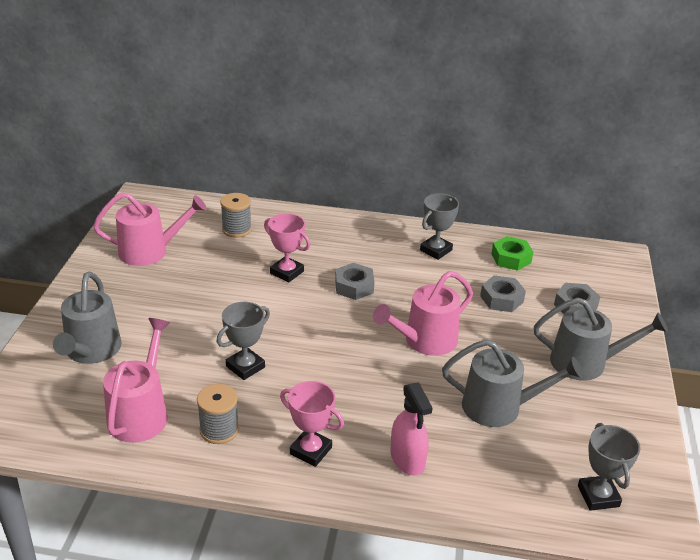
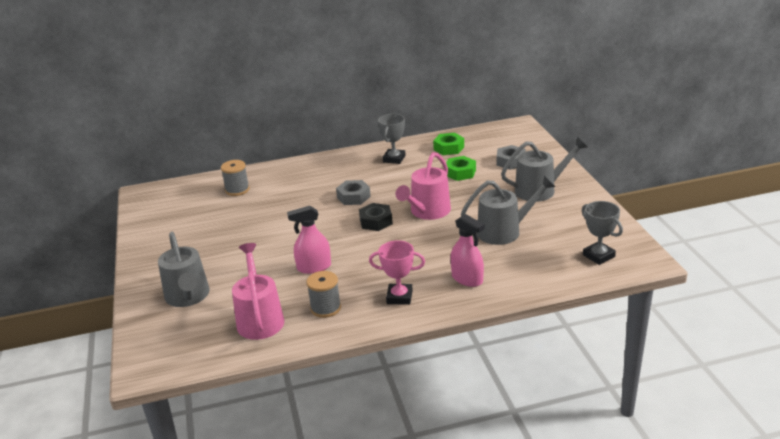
camera: 20 degrees left, 5 degrees down
pink watering can [93,193,207,266] -> none
grey trophy [217,302,270,380] -> pink spray bottle [287,206,331,274]
pink trophy [264,213,310,283] -> none
grey nut [480,275,526,312] -> green nut [446,156,476,181]
none -> black nut [359,203,393,231]

